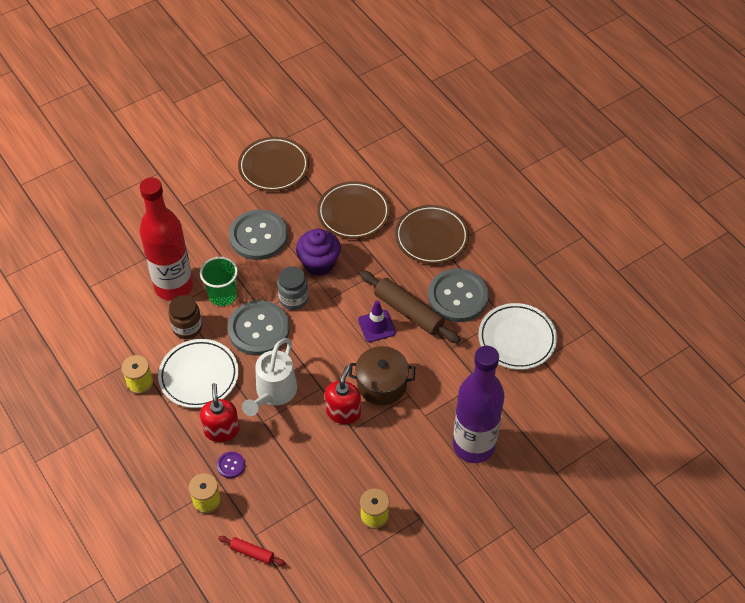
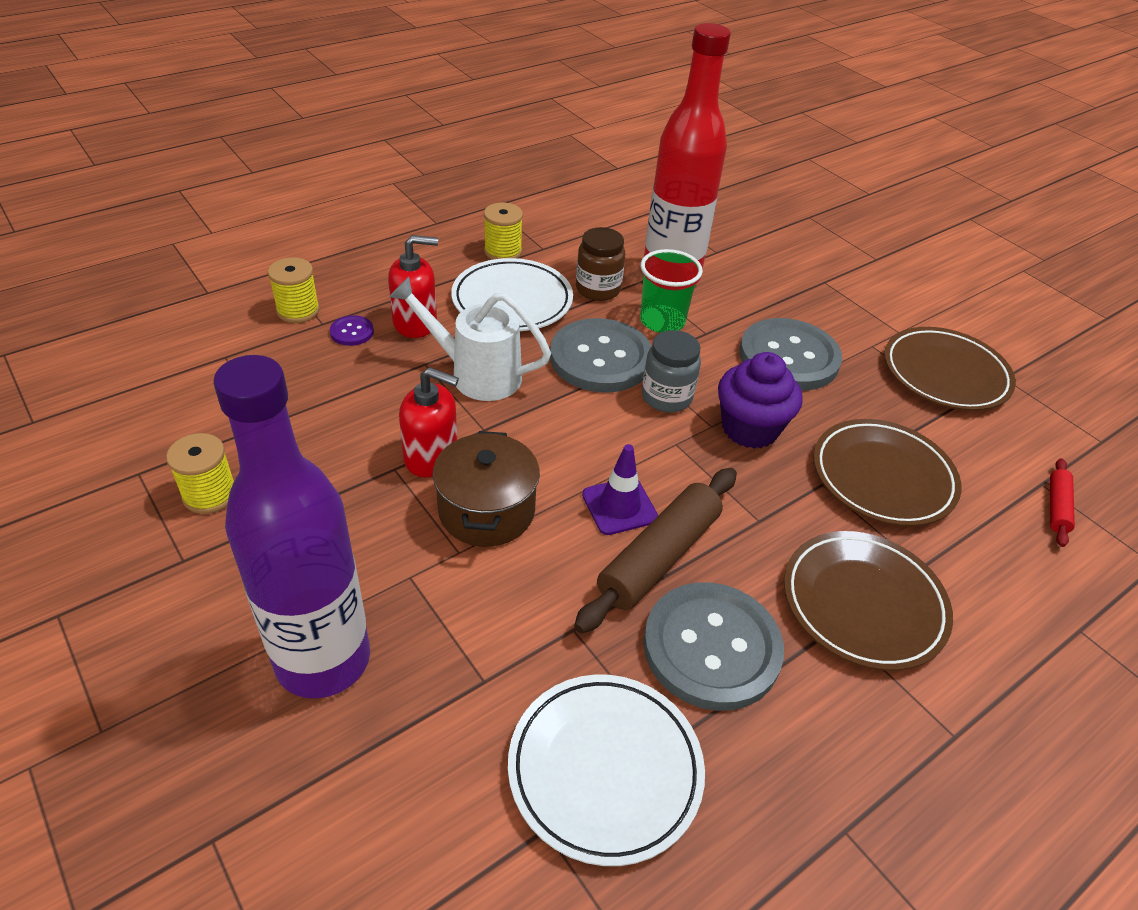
camera: 85 degrees right, 10 degrees down
red rolling pin [218,536,286,566] -> red rolling pin moved to [1050,458,1075,547]

